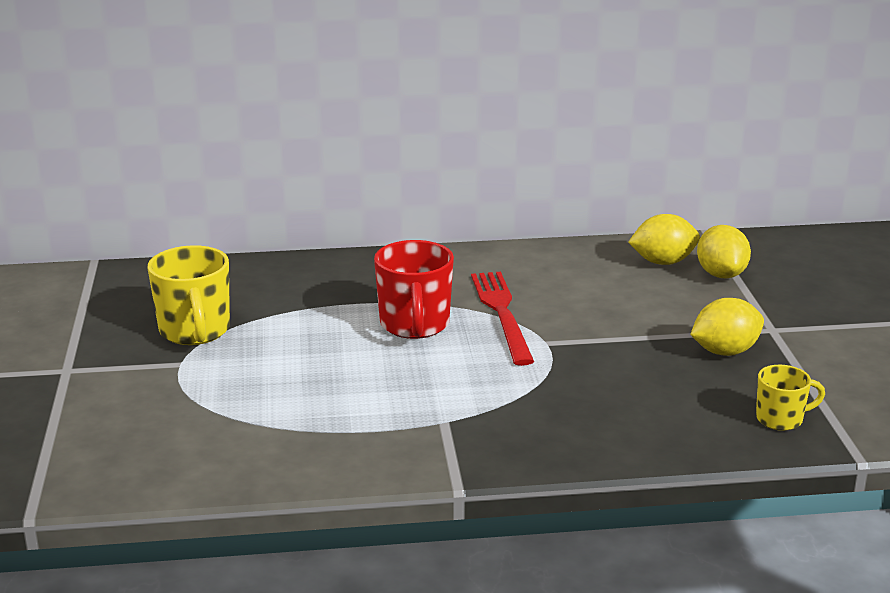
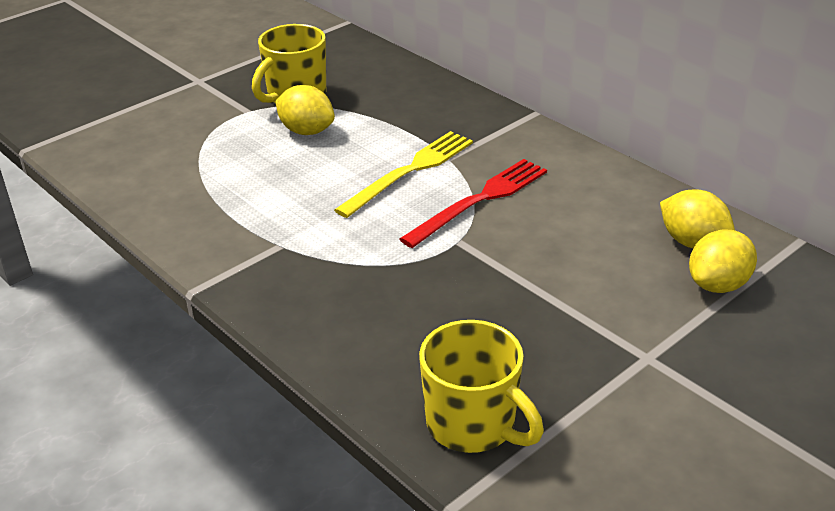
camera: 55 degrees right, 10 degrees up
red mug [374,240,454,339] -> yellow fork [334,131,473,218]
yellow lemon [690,298,764,356] -> yellow lemon moved to [276,85,335,135]
yellow mug [756,365,825,431] -> yellow mug [419,320,544,453], size x1.72

